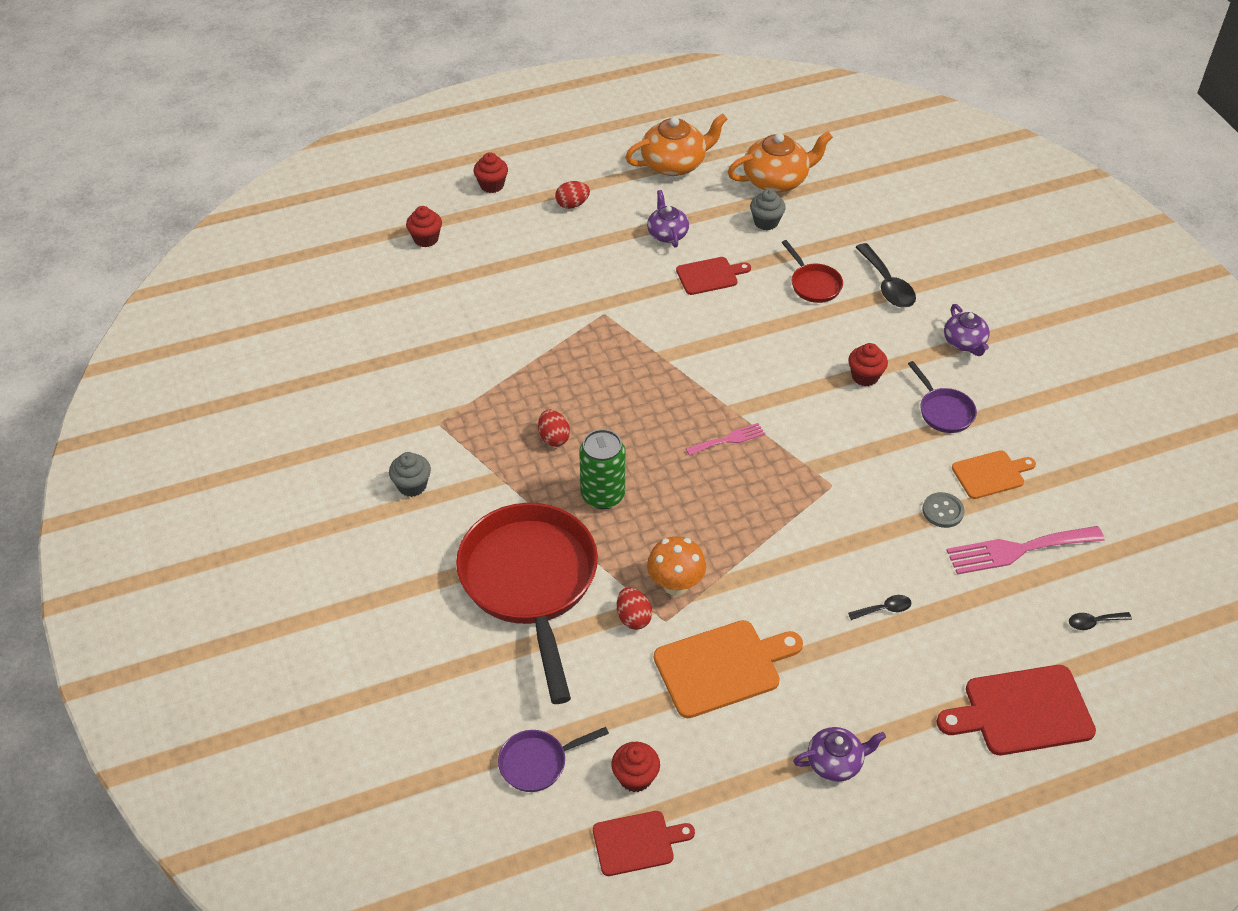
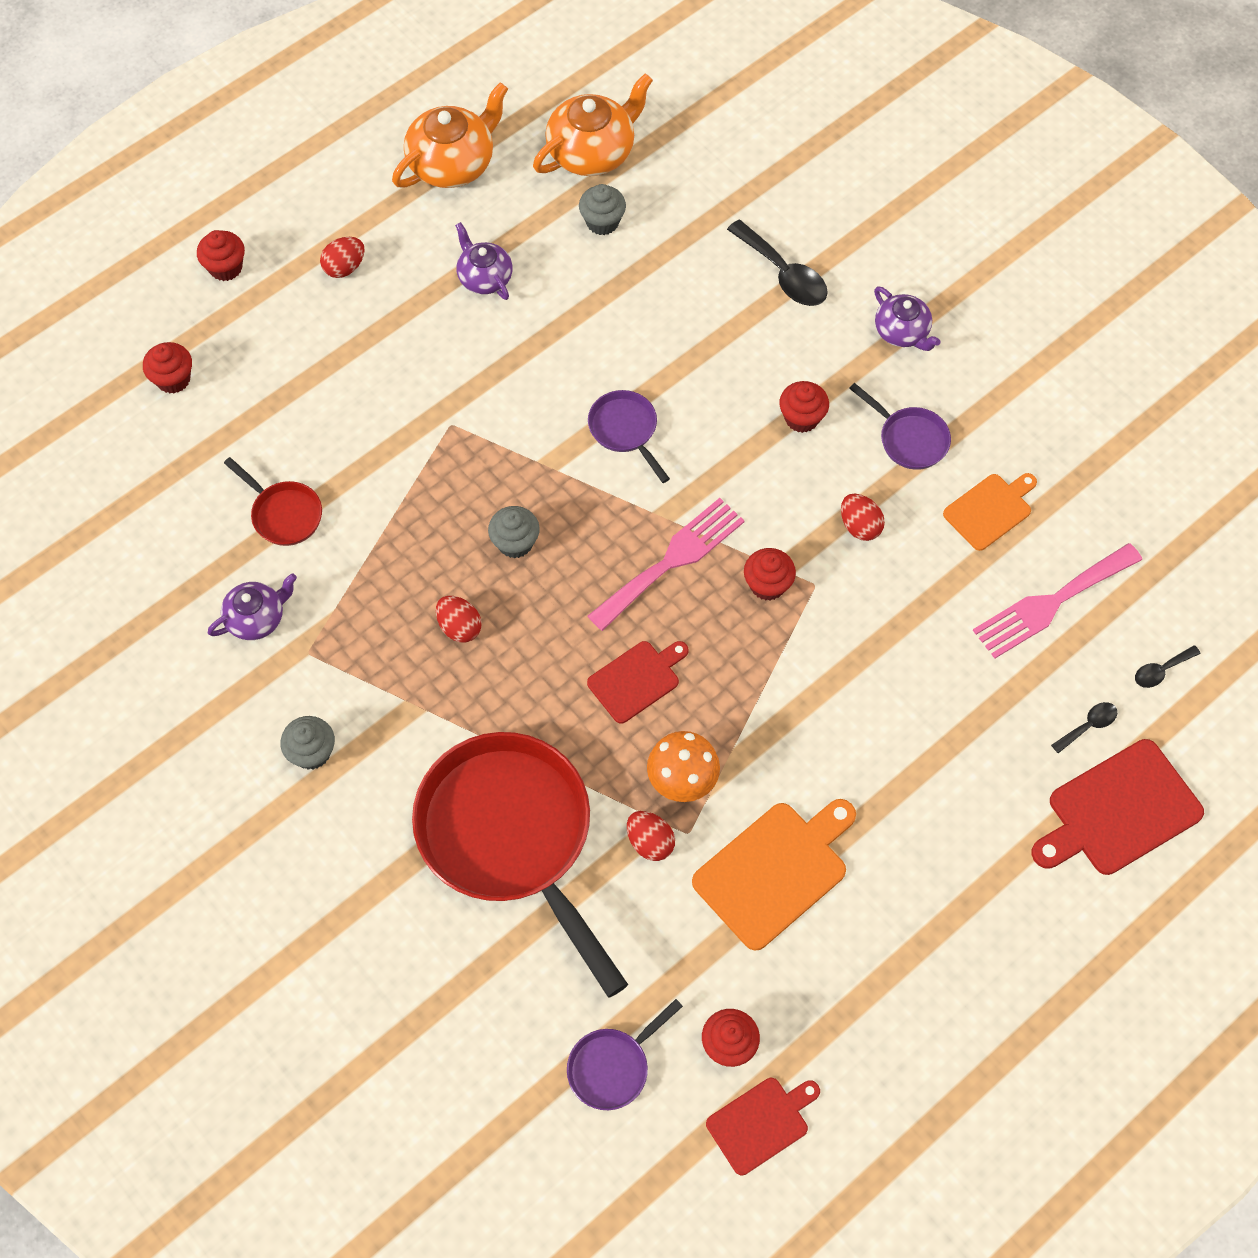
camera: 20 degrees left, 15 degrees up
green can [579,429,625,509] -> none
red cutting board [676,257,751,295] -> red cutting board moved to [587,641,688,724]
pink fork [686,423,765,456] -> pink fork [588,498,745,631], size x1.81
red pan [782,240,843,303] -> red pan moved to [224,457,322,546]
purple teapot [793,727,886,782] -> purple teapot moved to [208,573,297,640]
black spoon [848,595,911,620] -> black spoon moved to [1051,702,1117,753]
grey button [922,492,965,528] -> none
none -> grey cupcake [488,506,540,559]
none -> purple pan [588,390,670,483]
none -> red cupcake [744,548,796,601]
none -> red egg [841,494,885,541]

